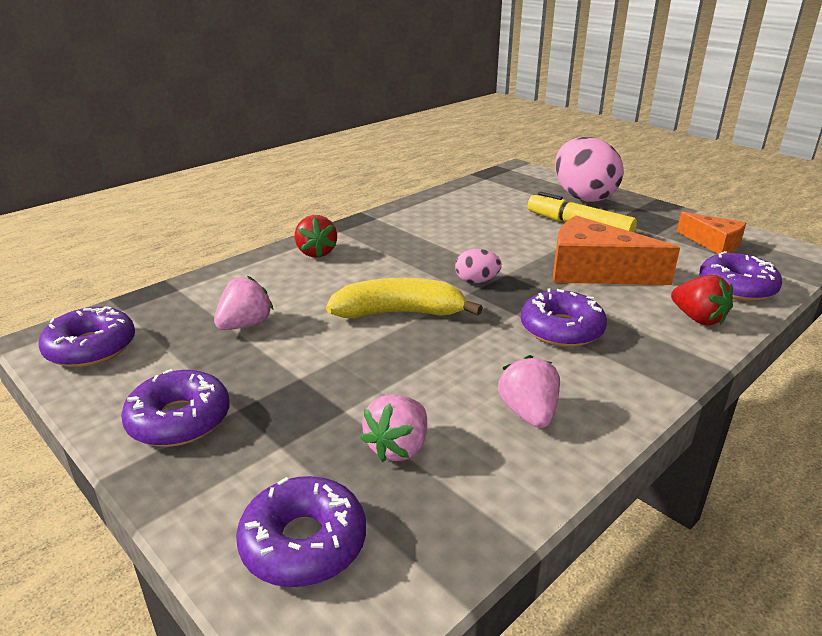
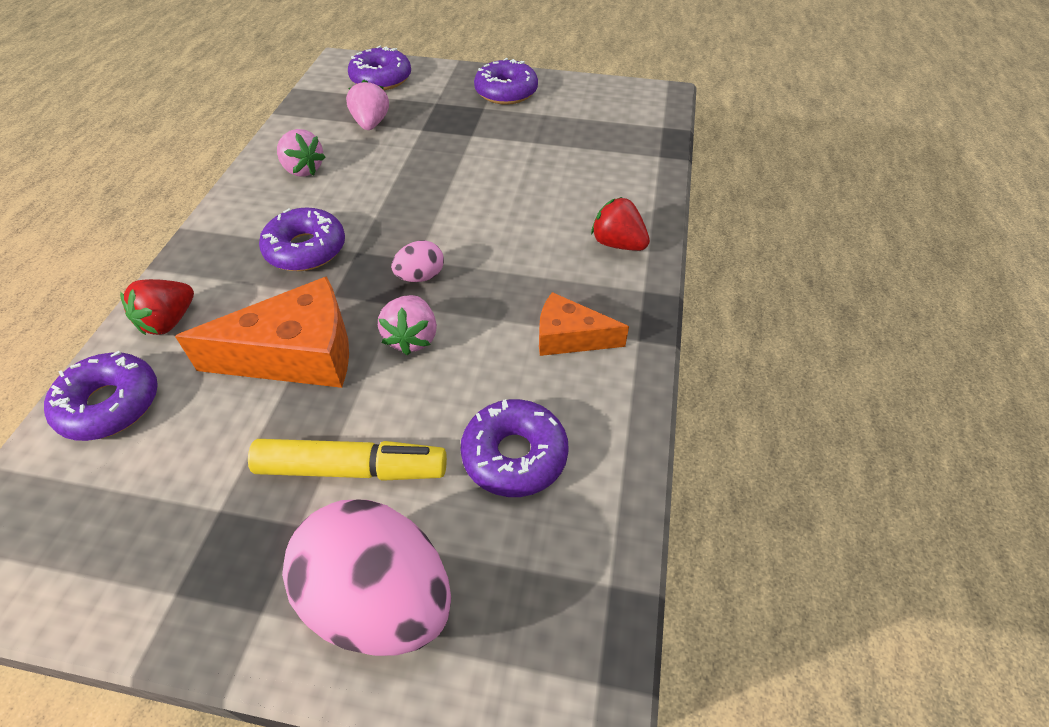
camera: 145 degrees right, 20 degrees up
purple donut [38,306,135,367] -> purple donut moved to [460,399,569,497]
pink strawberry [214,276,273,330] -> pink strawberry moved to [378,295,437,355]
yellow banana [326,278,483,318] -> none
red strawberry [671,275,733,326] -> red strawberry turned 75 degrees counterclockwise [120,279,194,335]
orange cheese [677,212,746,254] -> orange cheese moved to [539,292,629,356]

